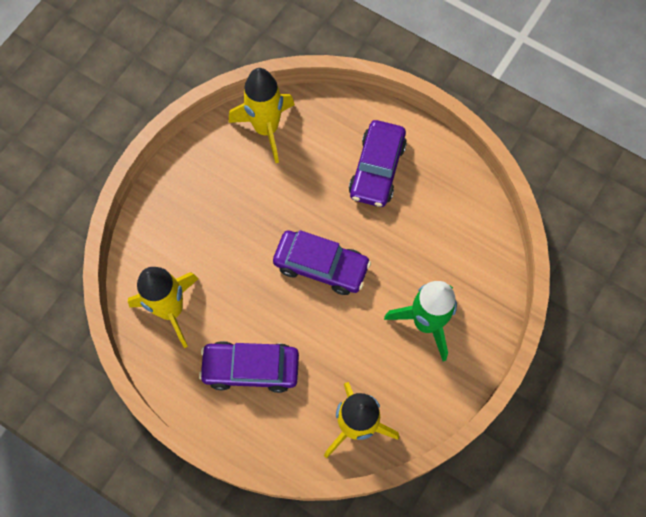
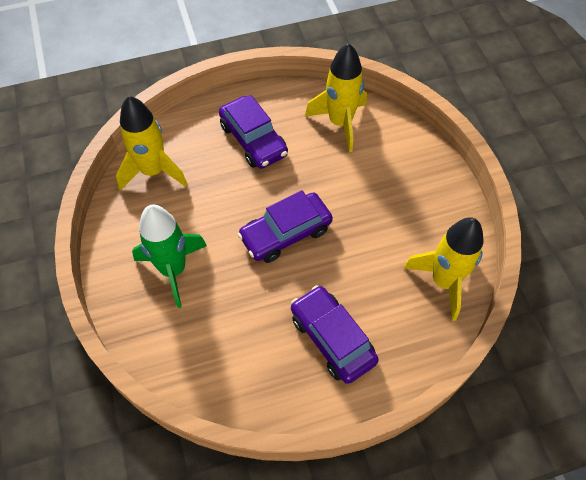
camera: 130 degrees right, 10 degrees down
purple car [199,341,299,393] -> purple car turned 105 degrees clockwise [219,95,288,169]

